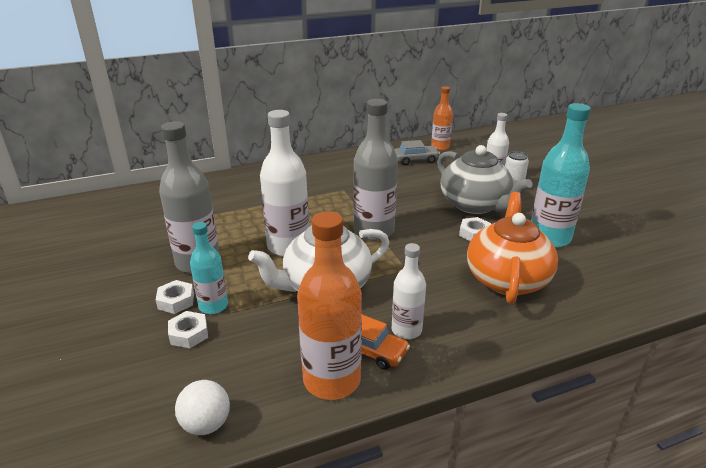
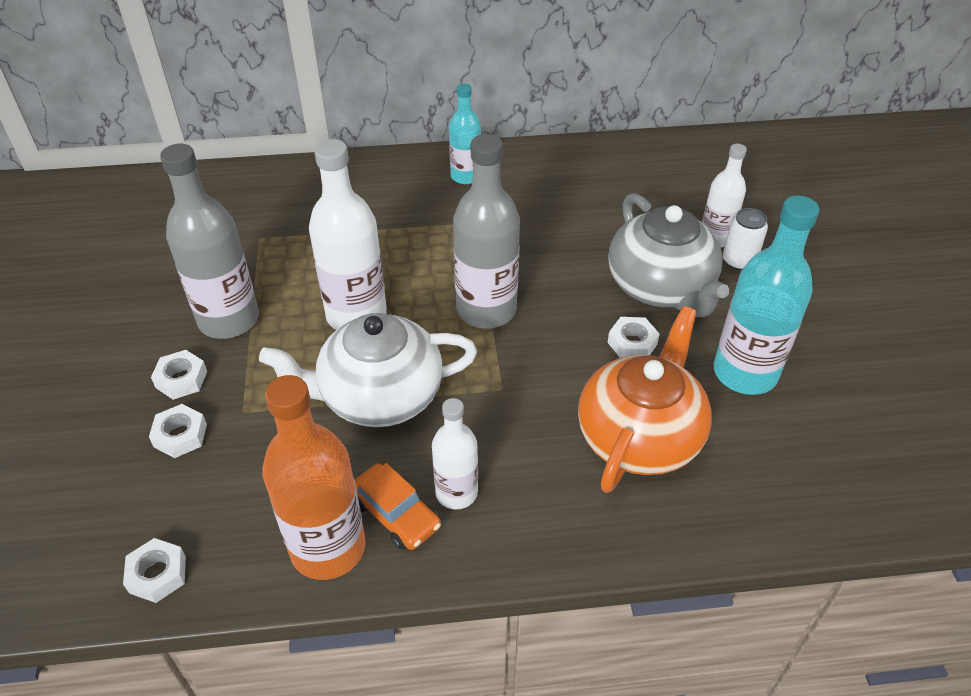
camera: 15 degrees right, 15 degrees up
white ball [175,380,230,435] -> white nut [123,538,186,603]
turquoise bottle [190,222,228,314] -> turquoise bottle moved to [449,83,481,184]
grey car [394,140,440,165] -> none
orange bottle [431,86,453,150] -> none

